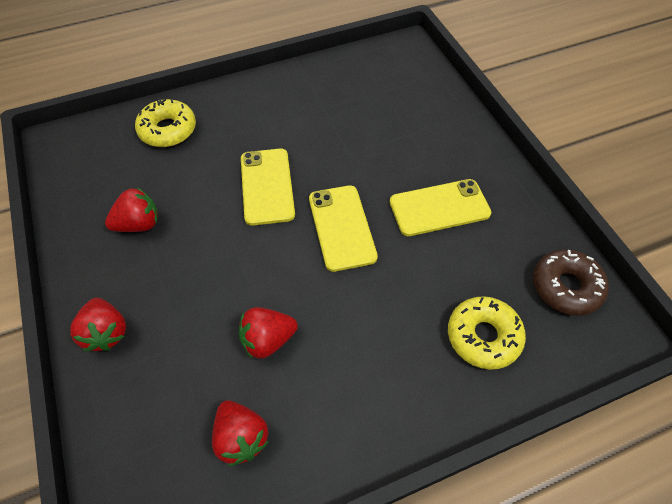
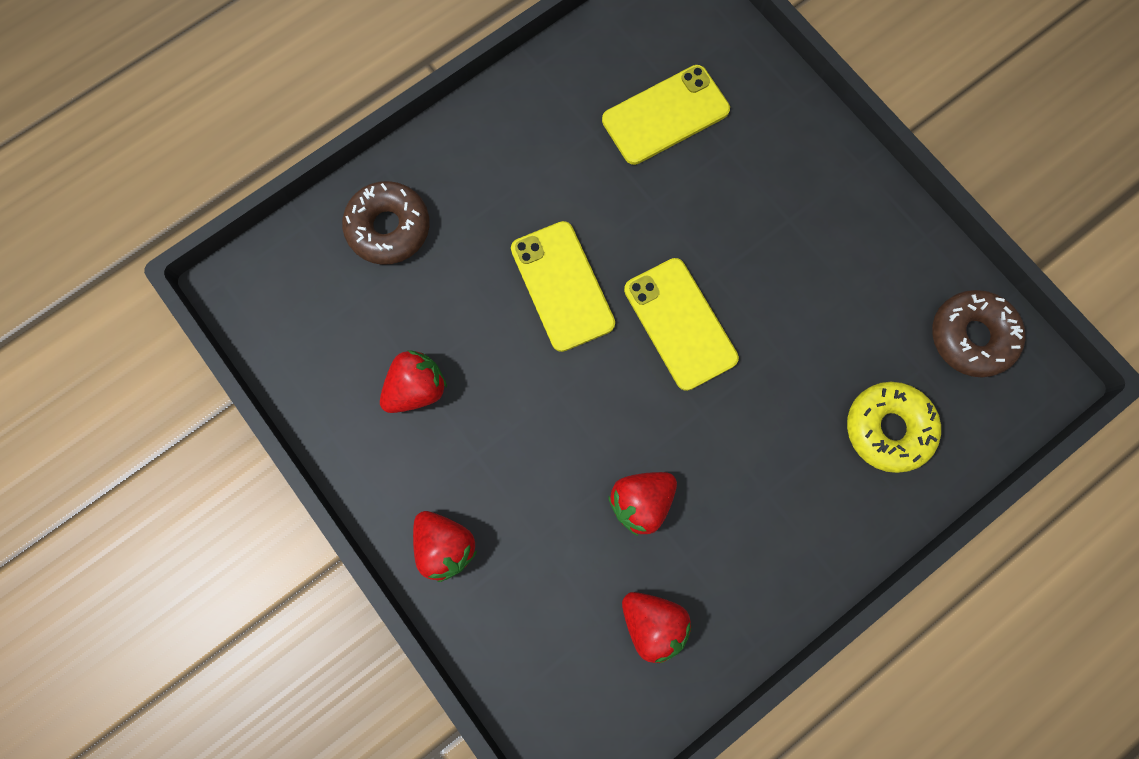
camera: 15 degrees left, 20 degrees up
yellow donut [135,99,196,147] -> brown donut [342,181,430,265]
yellow phone [390,179,491,236] -> yellow phone moved to [602,65,730,165]

